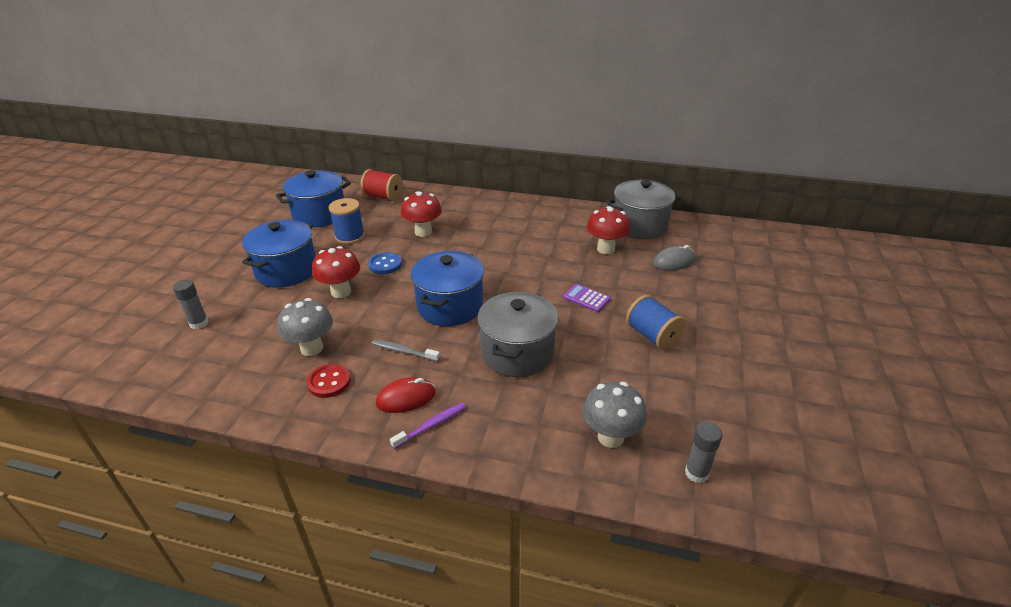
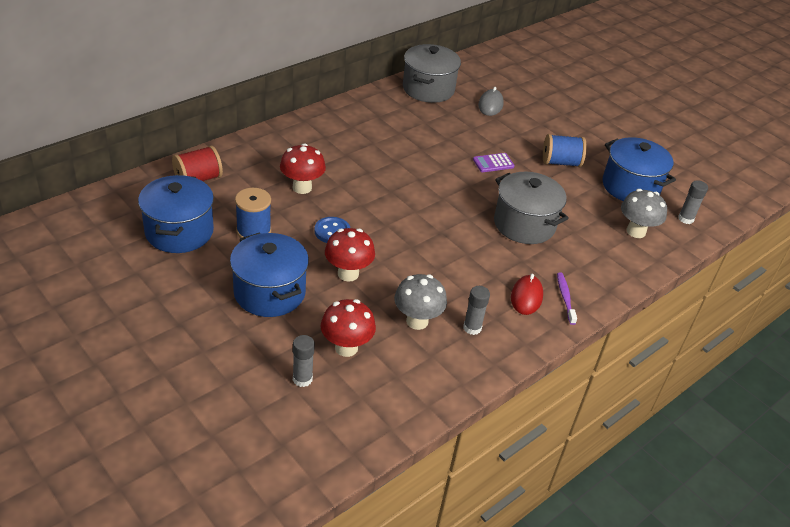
camera: 60 degrees left, 5 degrees up
red button [307,364,351,398] -> grey glue stick [463,286,490,335]
grey toothbrush [372,340,440,362] -> none
blue pot [411,251,484,326] -> blue pot moved to [602,137,676,201]
red mushroom [587,206,630,254] -> red mushroom moved to [321,299,376,357]

